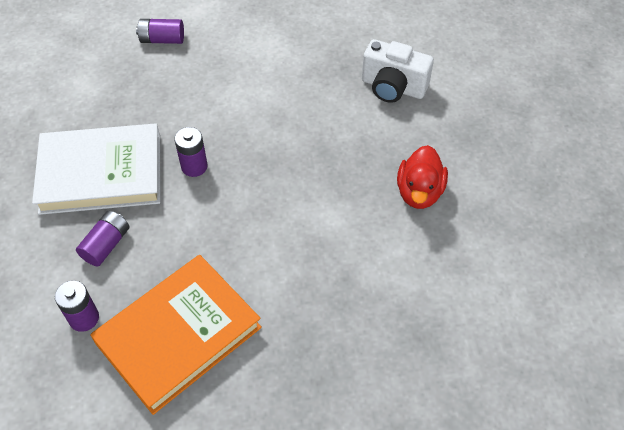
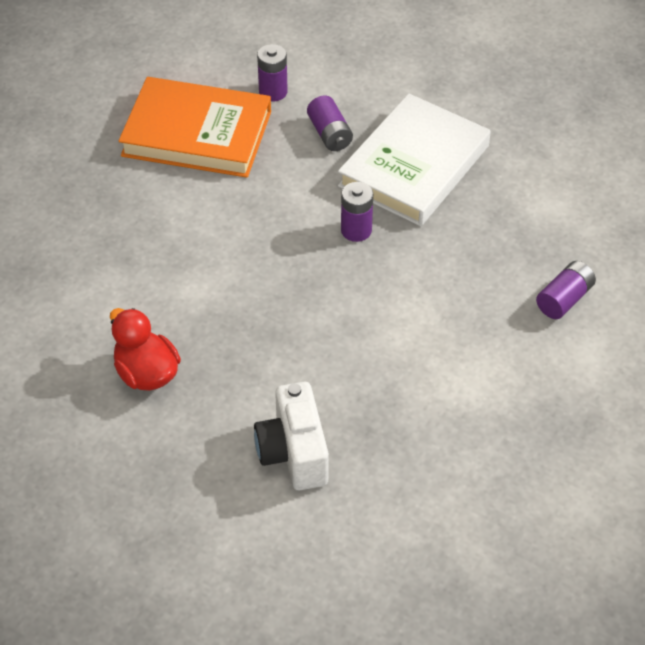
camera: 130 degrees right, 5 degrees down
orange book [90,255,262,415] -> orange book turned 75 degrees counterclockwise [119,77,271,178]
white camera [362,39,434,103] -> white camera turned 75 degrees counterclockwise [254,382,329,490]

